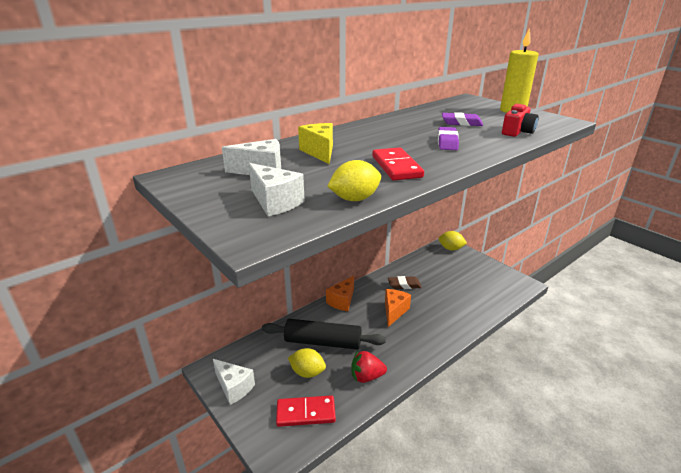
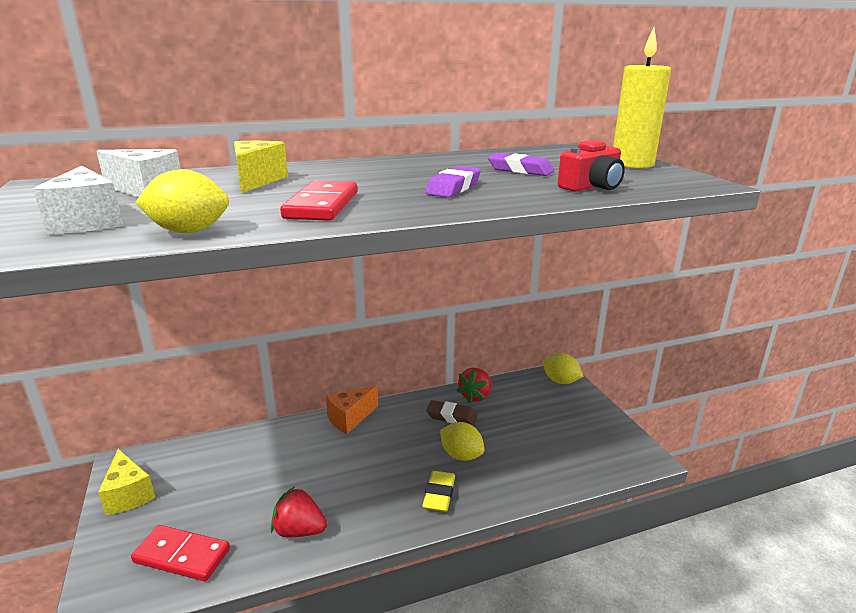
camera: 20 degrees right, 5 degrees down
white cheese [213,359,255,405] -> yellow cheese [98,449,155,515]
black rolling pin [262,319,386,350] -> none
yellow lemon [288,348,326,378] -> yellow lemon moved to [440,422,485,461]
orange cheese [385,289,411,327] -> none
none -> yellow eraser [422,471,455,512]
none -> red strawberry [456,368,491,403]

